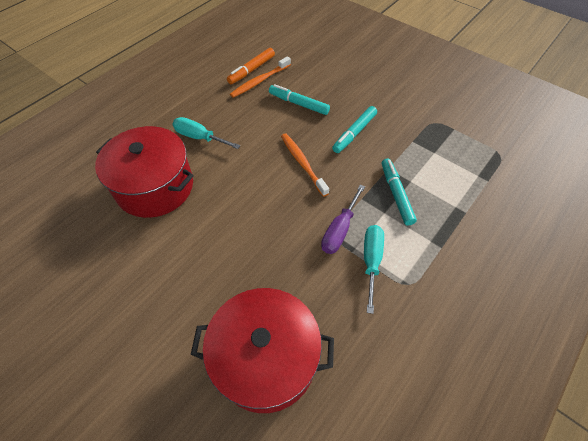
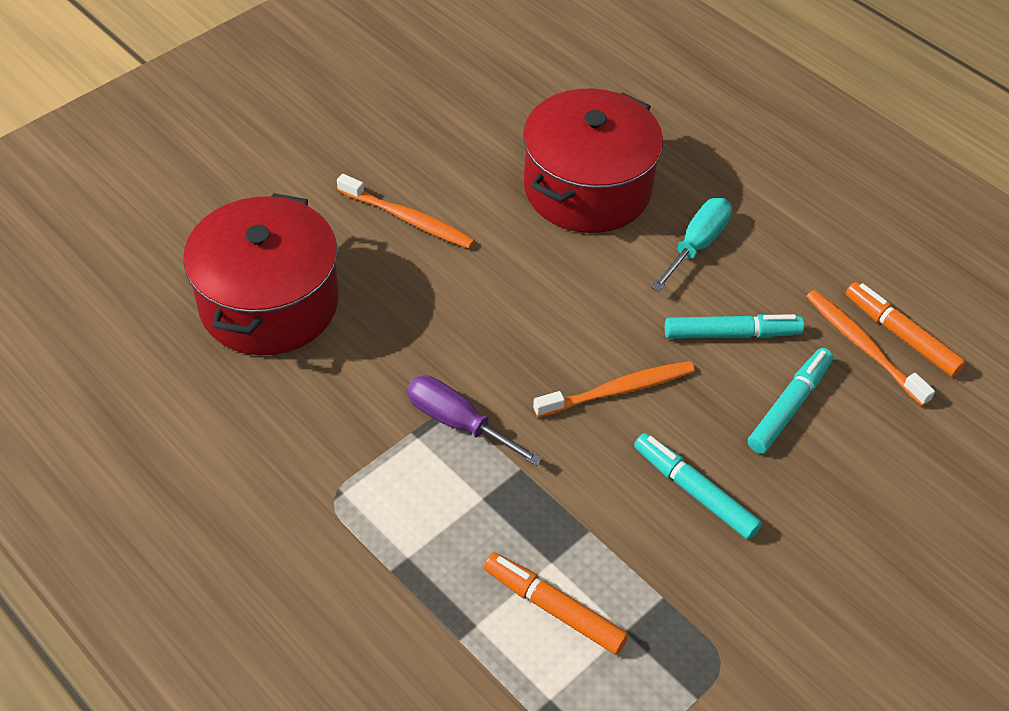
camera: 95 degrees right, 5 degrees down
turquoise screwdriver [364,225,384,314] -> none
turquoise marker [382,159,417,226] -> turquoise marker moved to [665,314,804,339]
none -> orange toothbrush [337,174,475,249]
none -> orange marker [484,553,628,654]

